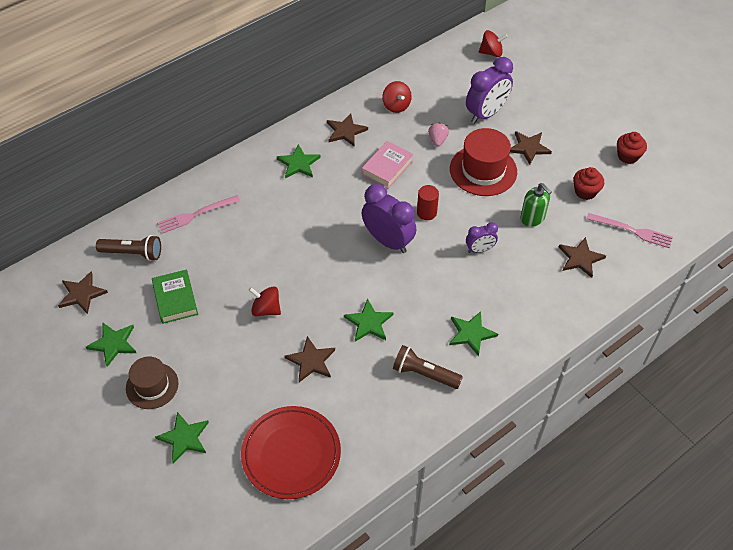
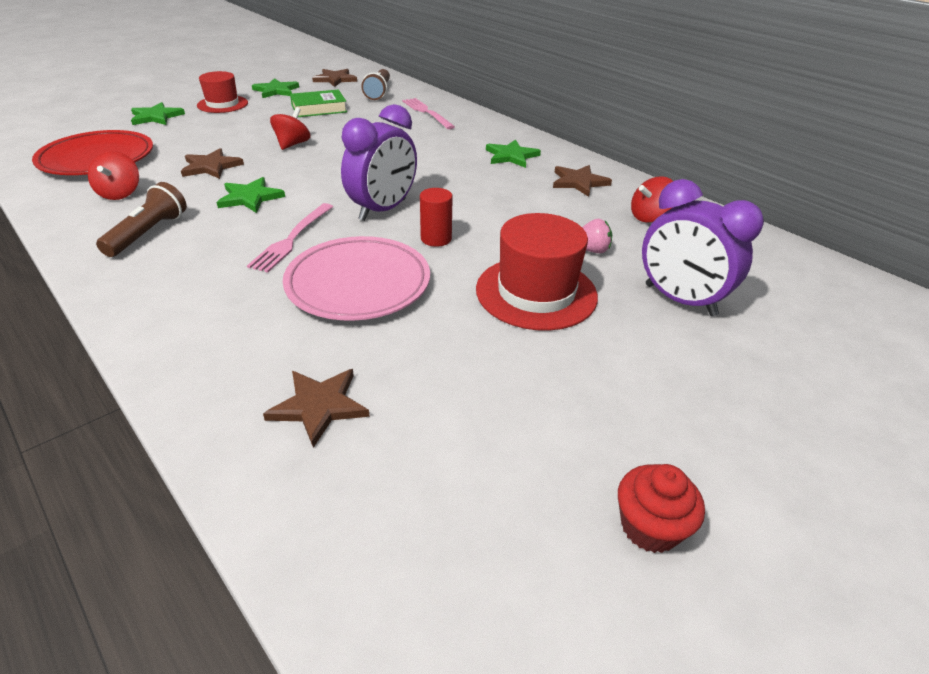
camera: 85 degrees right, 15 degrees down
brown hat [126,357,179,409] -> red hat [197,71,248,113]
pink book [362,141,414,189] -> none
green star [449,311,498,356] -> none
purple clock [466,222,498,253] -> pink plate [283,236,430,321]
red spinning top [479,30,508,57] -> red spinning top moved to [88,151,139,200]
brown star [510,131,552,164] -> none
green soap dispenser [520,183,552,227] -> none
red cupcake [573,167,604,200] -> none
pink fork [586,213,673,248] -> pink fork moved to [247,203,333,273]

